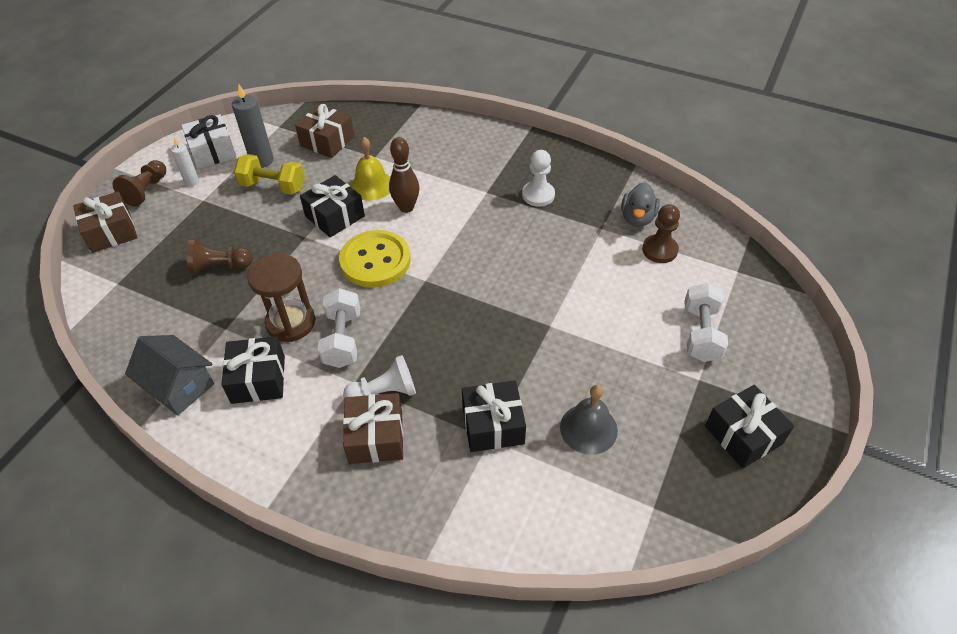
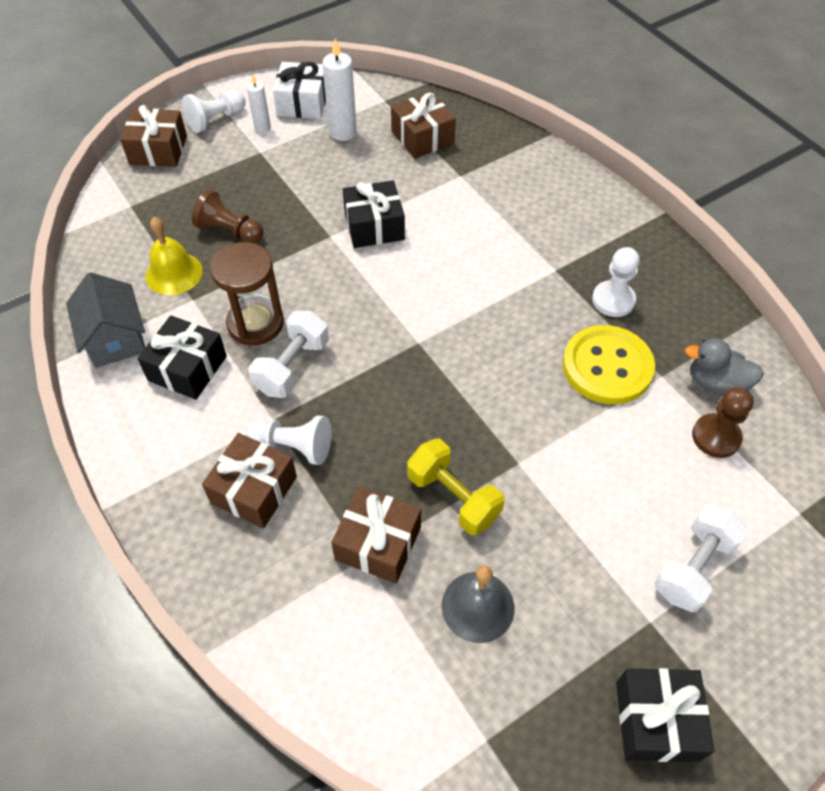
camera: 30 degrees right, 5 degrees up
brown pawn [113,160,166,207] -> white pawn [182,90,246,133]
grey candle [232,84,274,168] -> white candle [322,39,357,141]
yellow dumbbell [234,154,305,195] -> yellow dumbbell moved to [407,438,505,535]
yellow button [339,230,411,288] -> yellow button moved to [563,325,655,404]
yellow bell [350,137,390,201] -> yellow bell moved to [146,217,203,295]
brown bowling pin [389,137,419,213] -> none
black gift [462,381,526,452] -> brown gift [331,486,421,583]
grey duck [621,182,660,227] -> grey duck turned 60 degrees clockwise [685,338,764,396]

